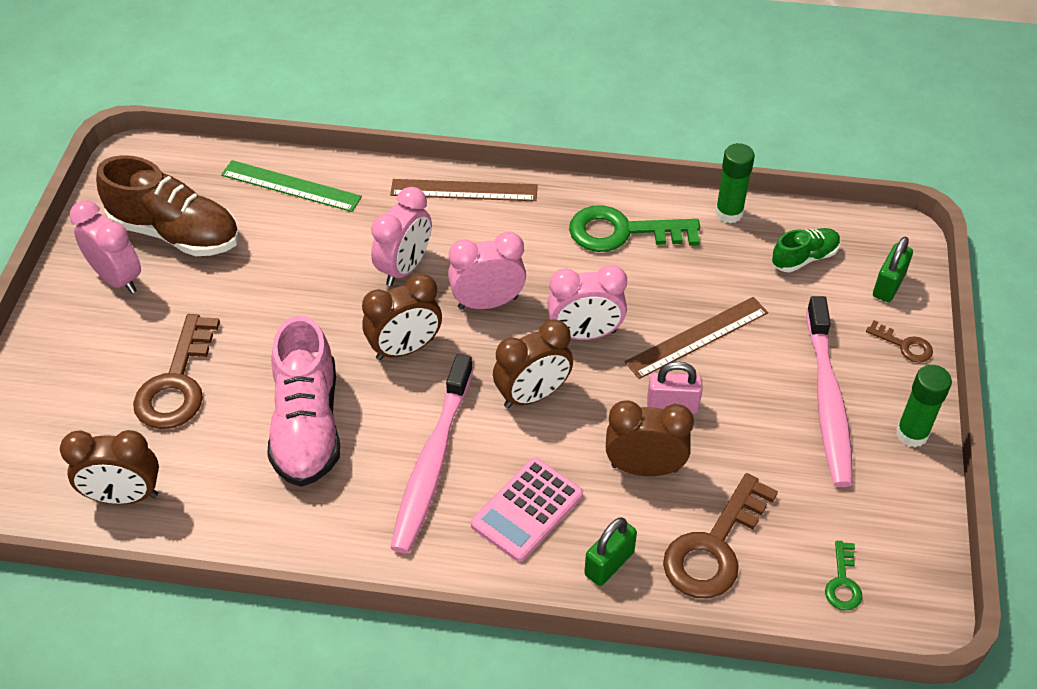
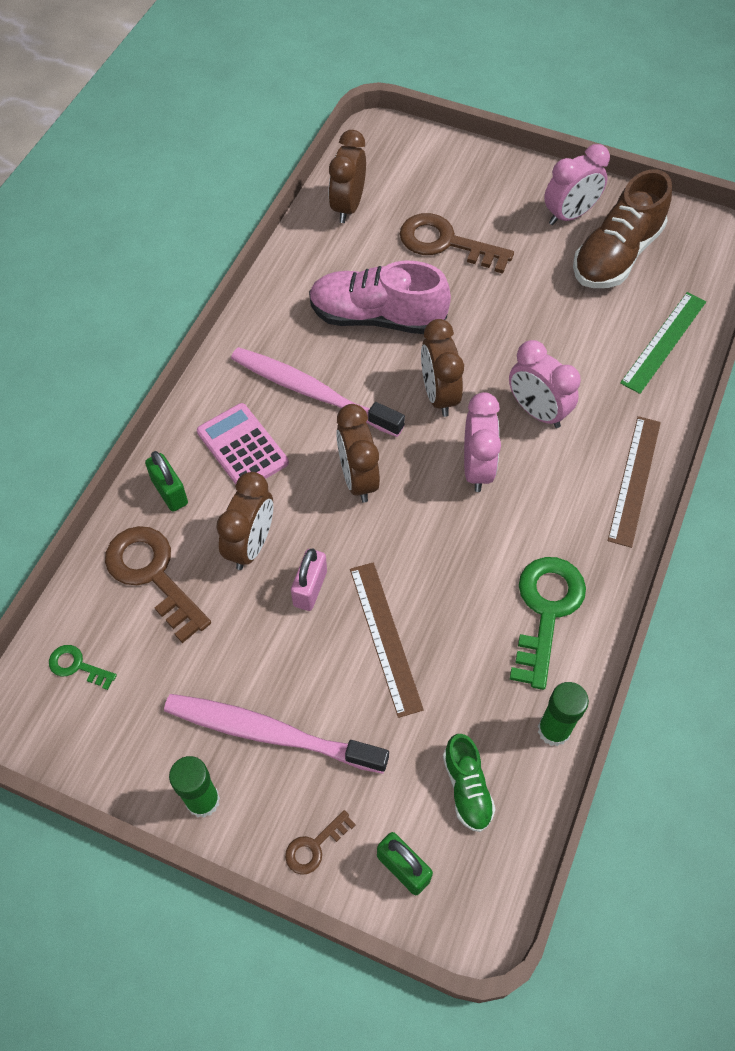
camera: 105 degrees right, 10 degrees up
pink clock [547,265,627,340] -> none

